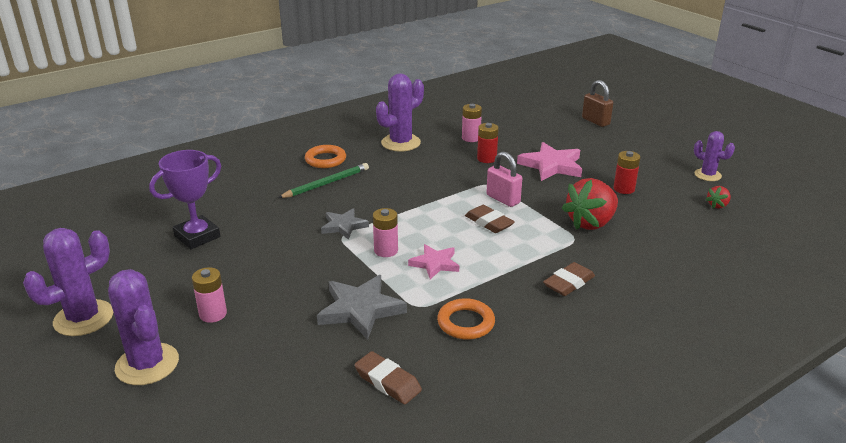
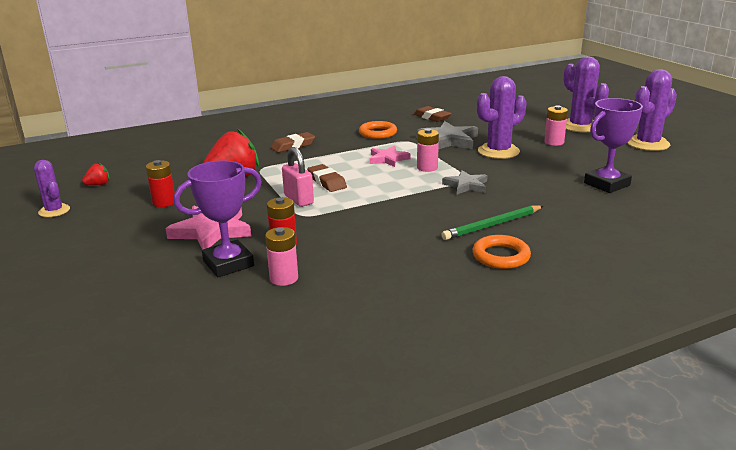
camera: 170 degrees left, 5 degrees down
purple cactus [376,73,424,152] -> purple cactus moved to [477,76,527,159]
brown padlock [582,80,613,127] -> none
none -> purple trophy [174,161,262,277]

